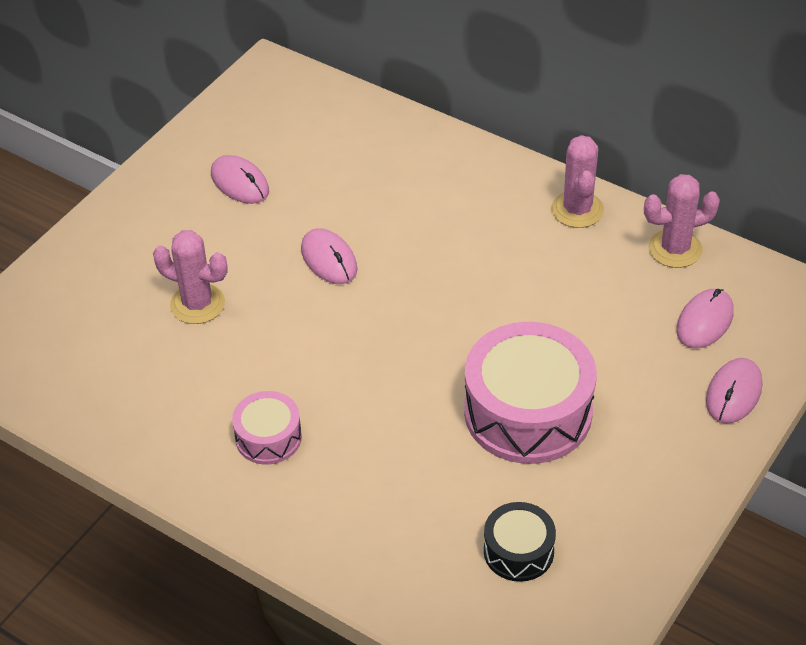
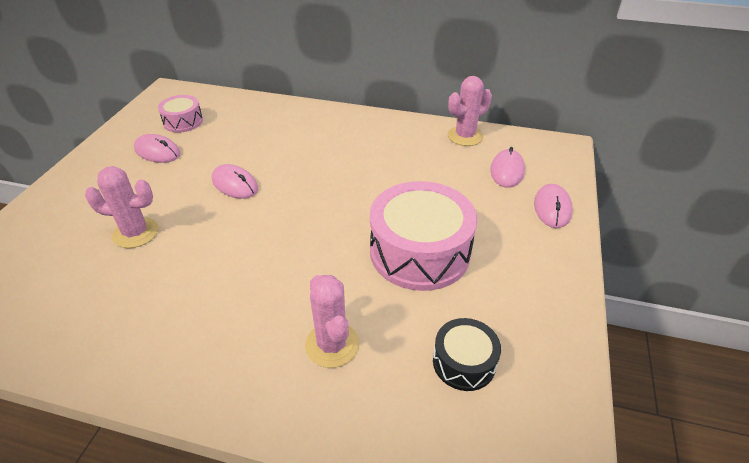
camera: 20 degrees left, 5 degrees down
pink drum [232,391,302,465] -> pink drum moved to [158,95,203,133]
pink cactus [552,135,604,228] -> pink cactus moved to [305,275,359,368]

